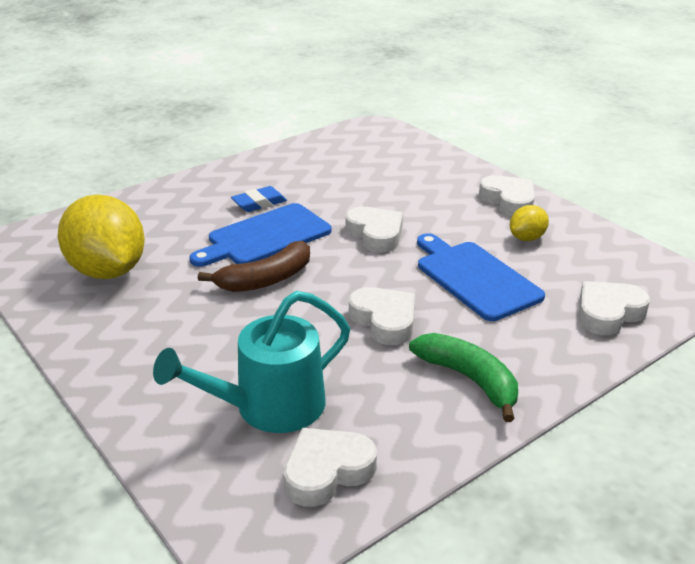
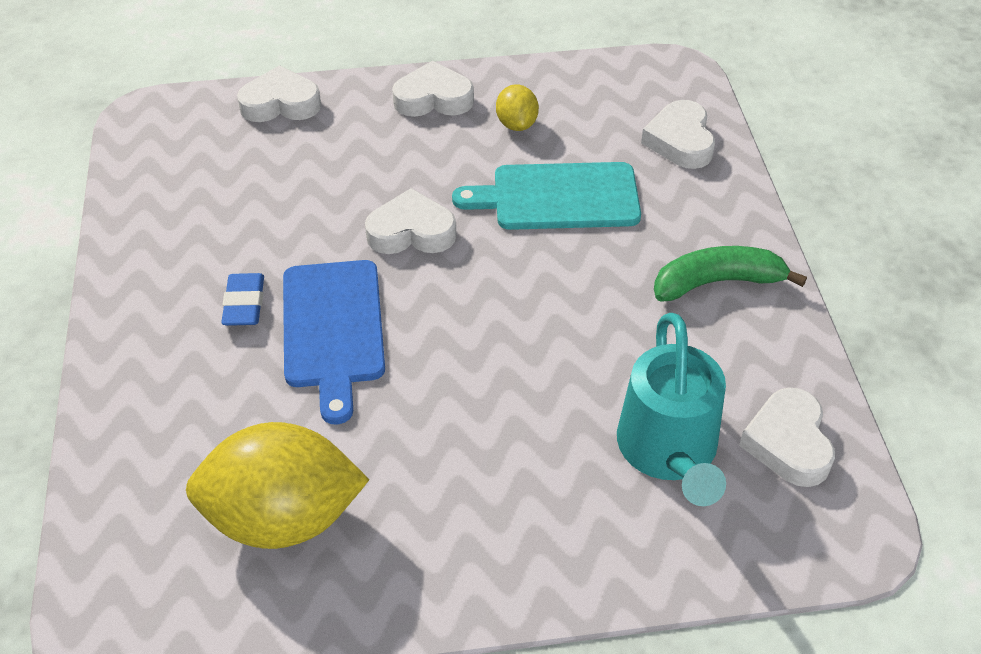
camera: 60 degrees left, 15 degrees up
brown banana [198,241,310,292] -> none
white heart [349,287,415,345] -> white heart moved to [237,65,321,122]
blue cutting board [417,233,545,321] -> turquoise cutting board [452,162,641,230]

